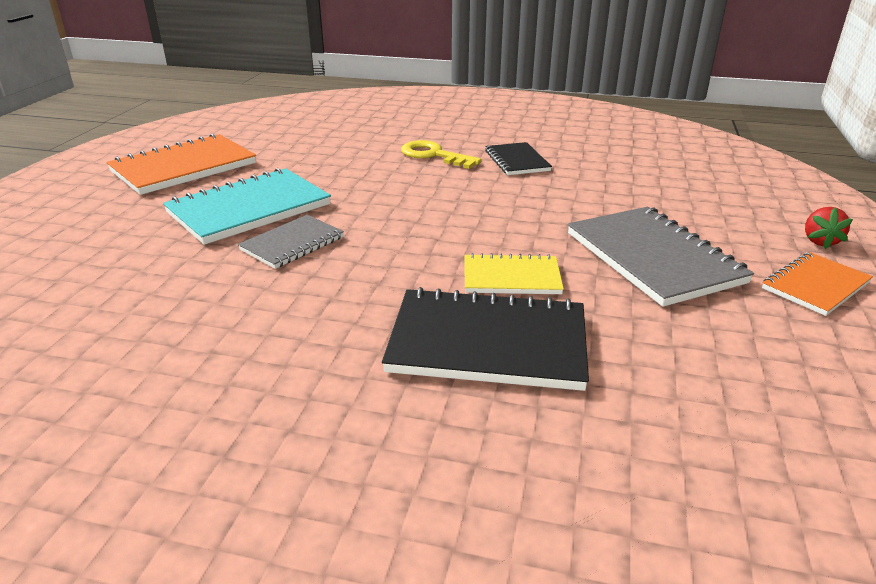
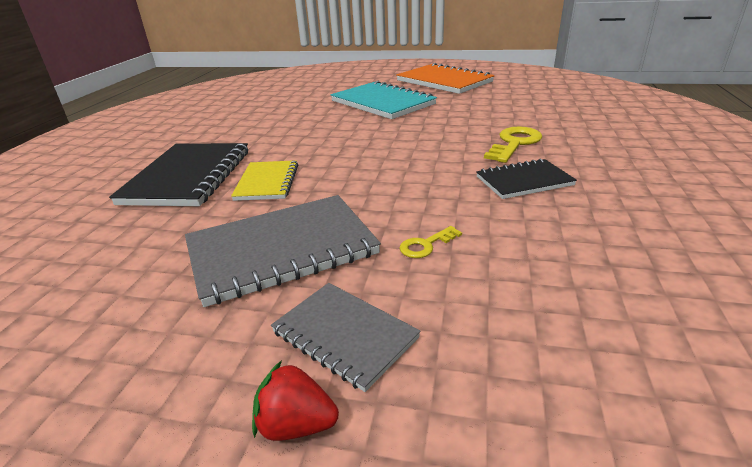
camera: 90 degrees right, 0 degrees up
grey notebook [238,215,344,269] -> grey notebook moved to [271,283,421,392]
orange notebook [762,252,873,316] -> none
none -> yellow key [400,226,462,258]

